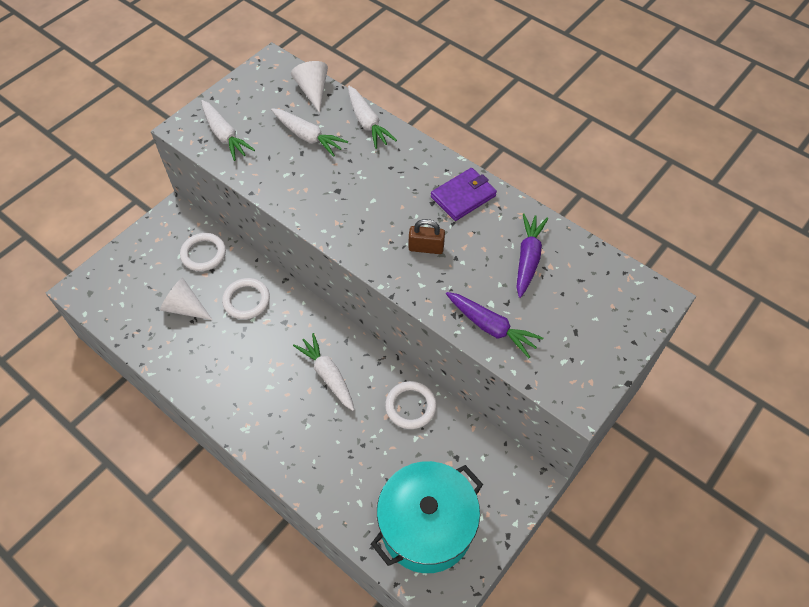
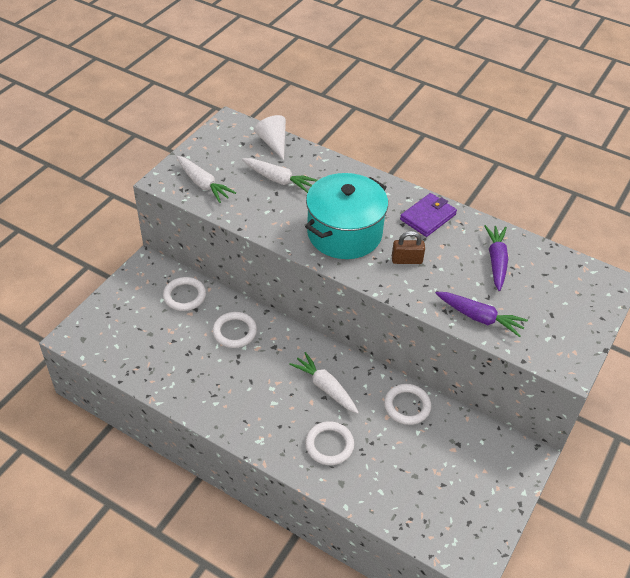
camera: 10 degrees left, 10 degrees down
white cone [160,278,212,320] -> none
white carrot [348,86,397,149] -> none
turquoise pot [371,461,483,573] -> turquoise pot moved to [305,173,388,259]
none -> white ring [305,421,354,465]

